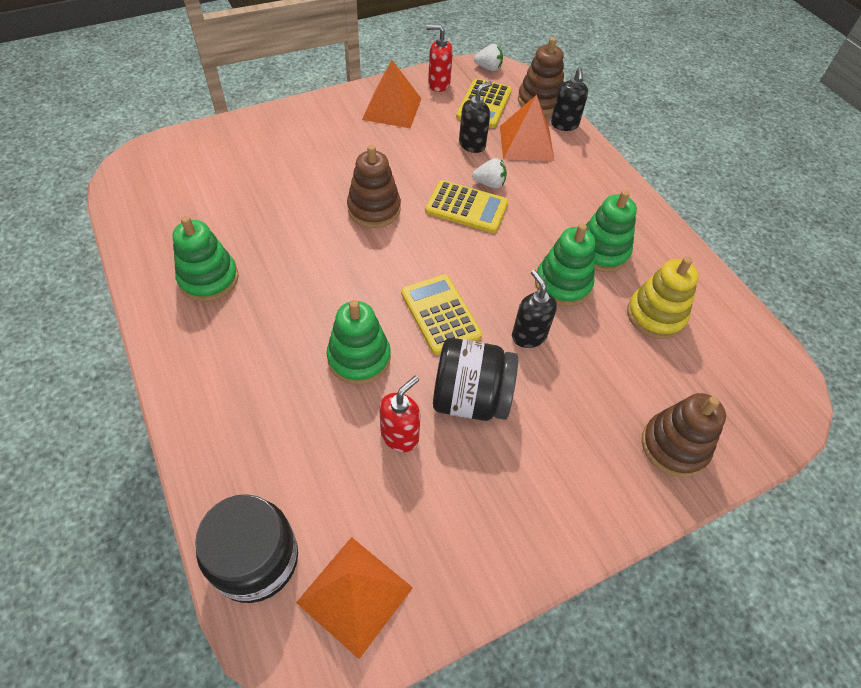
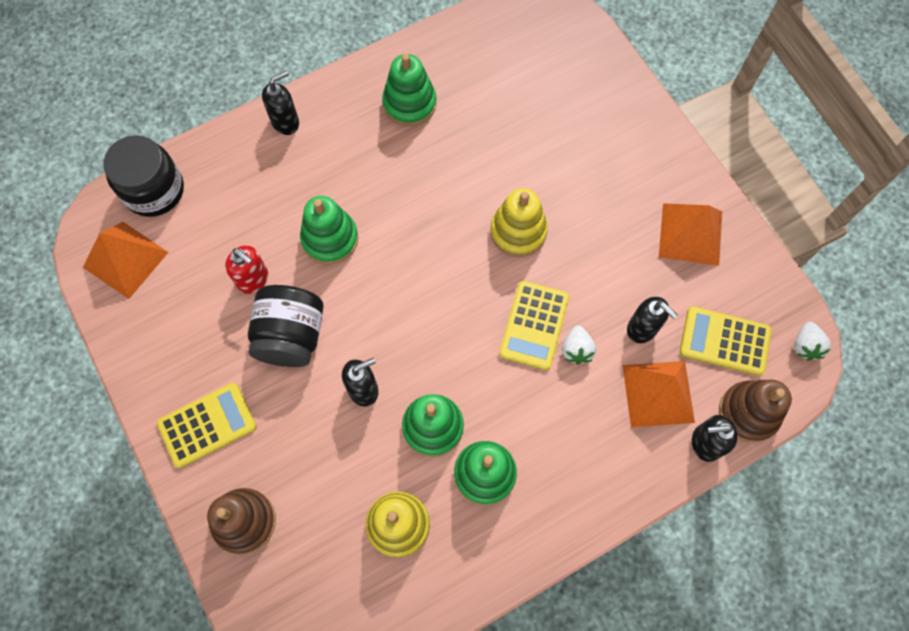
camera: 90 degrees right, 15 degrees up
brown stacking toy [347,145,401,228] -> yellow stacking toy [490,188,548,257]
yellow calculator [401,274,482,355] -> yellow calculator moved to [157,383,257,468]
red soap dispenser [426,25,453,92] -> none
none -> black soap dispenser [262,71,299,135]

